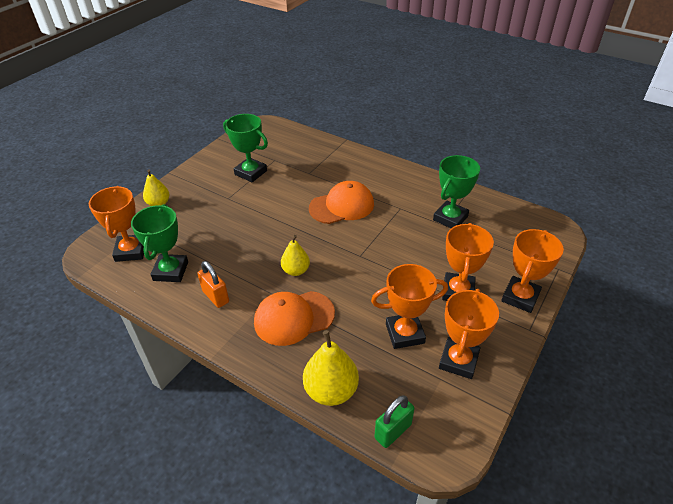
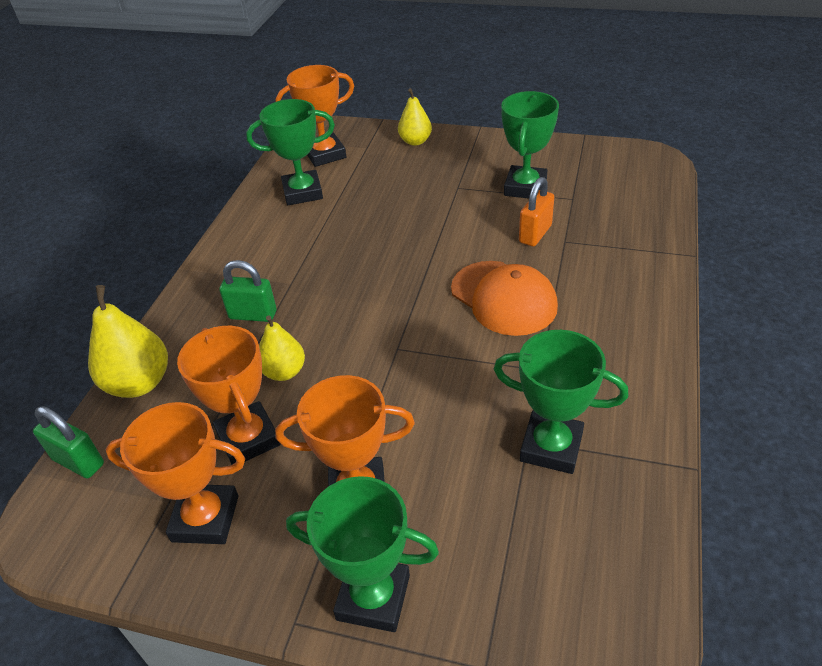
camera: 75 degrees right, 0 degrees up
orange padlock [197,261,229,308] -> orange padlock moved to [519,177,554,246]
orange cap [254,291,335,346] -> green padlock [219,260,277,322]
yellow pear [281,235,310,276] -> yellow pear moved to [259,315,305,381]
orange trophy [501,229,564,313] -> green trophy [286,476,439,632]

